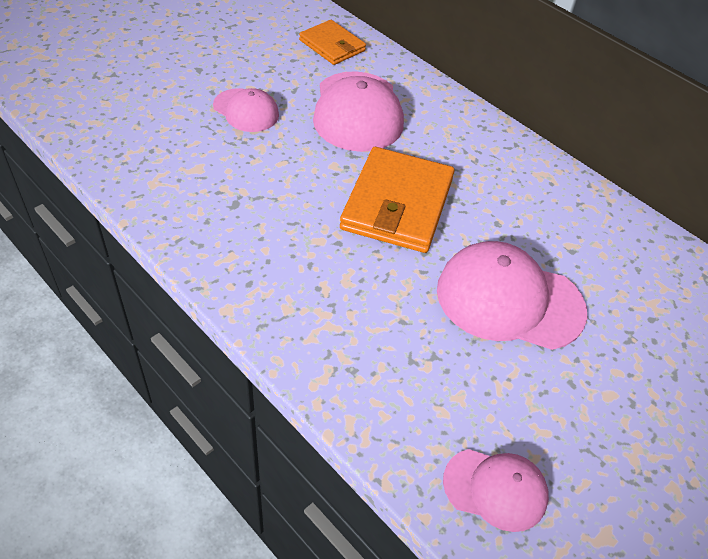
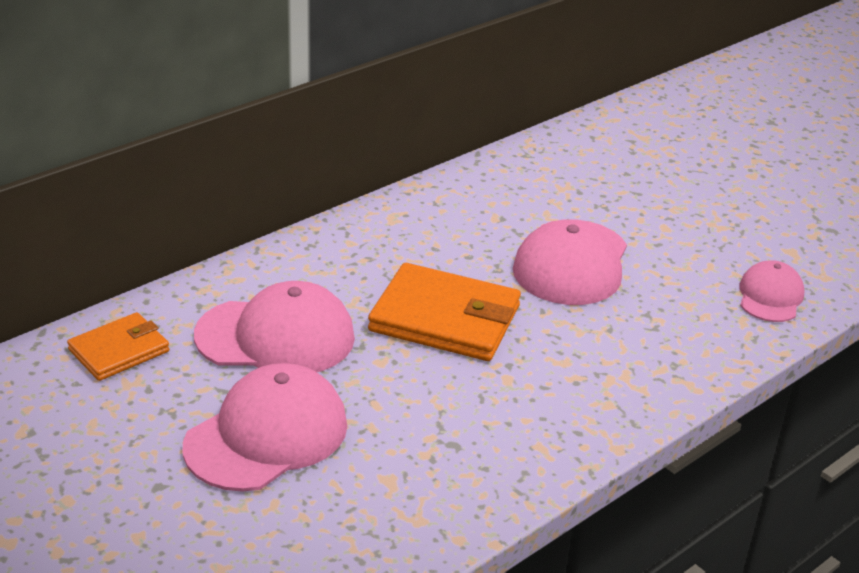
camera: 85 degrees left, 15 degrees down
pink cap [213,88,279,132] -> pink cap [183,363,347,492], size x1.72

